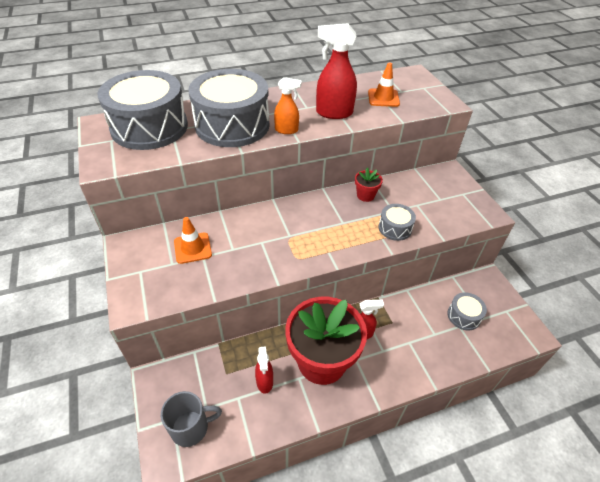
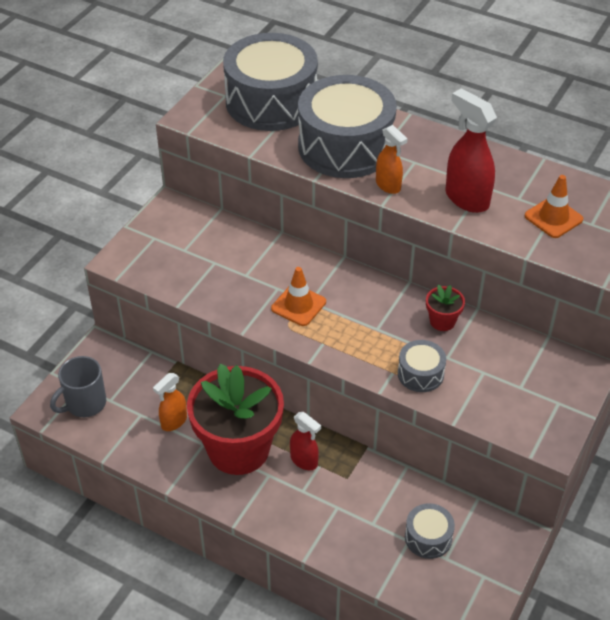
camera: 50 degrees right, 0 degrees up
grey mug [161,391,222,447] -> grey mug turned 105 degrees clockwise [50,356,106,417]
orange traffic cone [174,217,212,264] -> orange traffic cone moved to [271,267,326,326]
red spray bottle [255,346,273,394] -> orange spray bottle [153,373,187,431]

